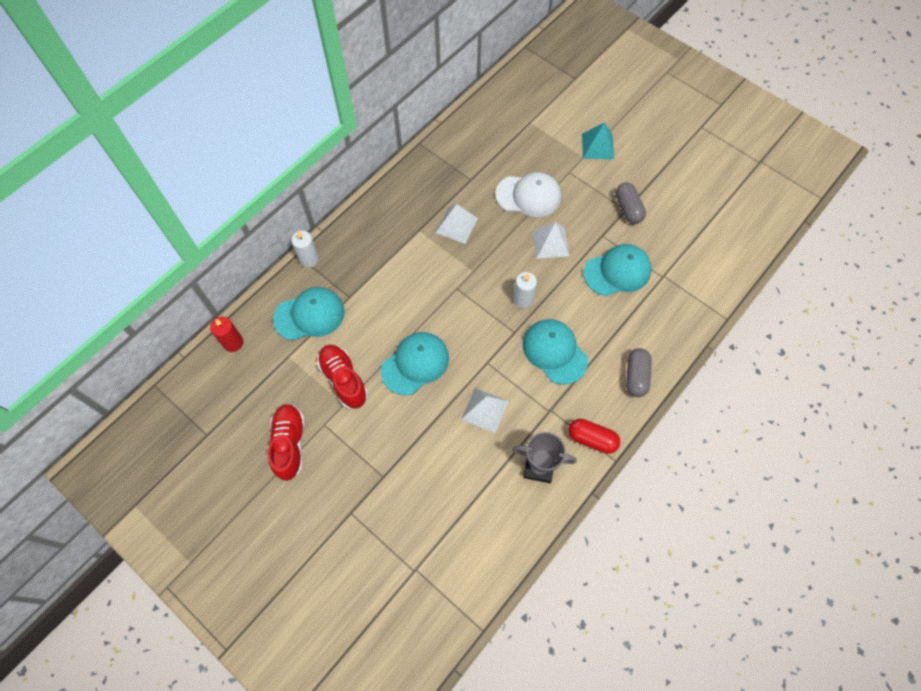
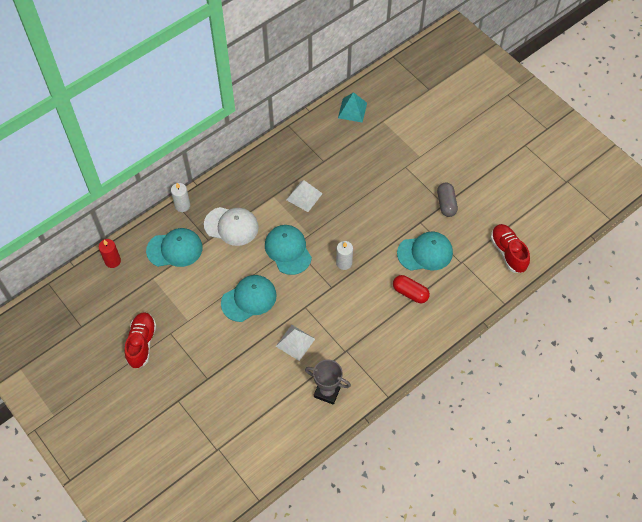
camera: 10 degrees right, 5 degrees down
red shoe [317,345,368,409] -> red shoe moved to [490,224,530,273]
white cap [495,172,561,217] -> white cap moved to [204,207,259,246]
turquoise cap [523,319,588,385] -> turquoise cap moved to [265,225,312,275]
white pyramid [532,222,569,259] -> none
red capsule [568,419,620,454] -> red capsule moved to [393,275,430,303]
turquoise pyramid [582,122,614,160] -> turquoise pyramid moved to [338,92,367,123]
grey capsule [626,348,652,397] -> none

